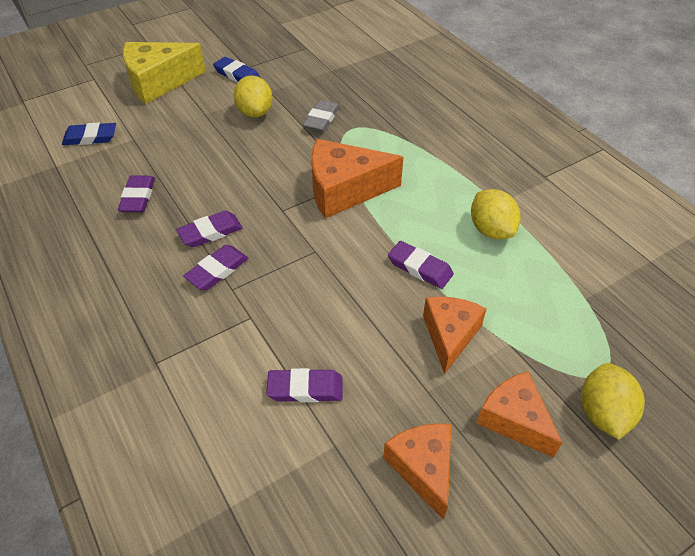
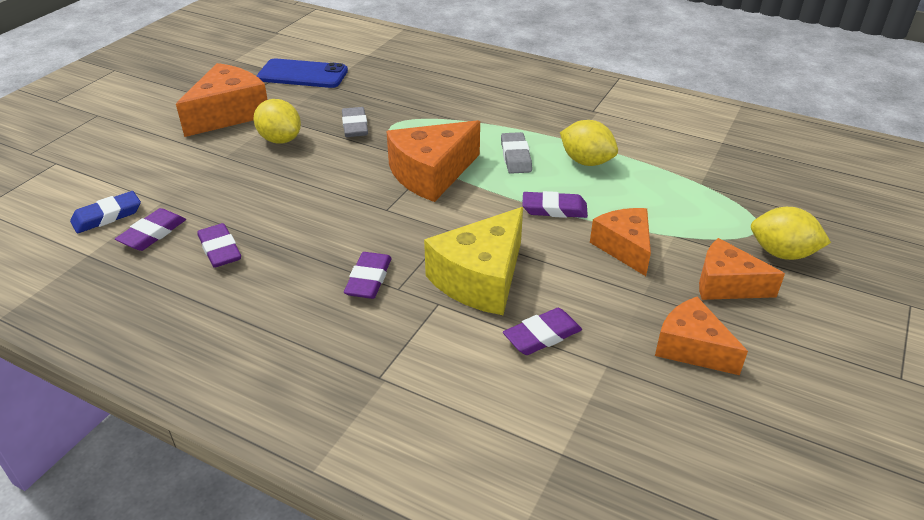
camera: 30 degrees left, 10 degrees down
yellow cheese [123,42,206,104] -> yellow cheese moved to [424,207,523,315]
purple eraser [176,211,243,247] -> purple eraser moved to [115,208,186,251]
blue eraser [213,57,260,82] -> orange cheese [176,63,268,137]
yellow lemon [581,363,645,440] -> yellow lemon turned 45 degrees counterclockwise [751,207,831,260]
none -> blue phone [257,58,348,88]
none -> grey eraser [501,132,532,174]

